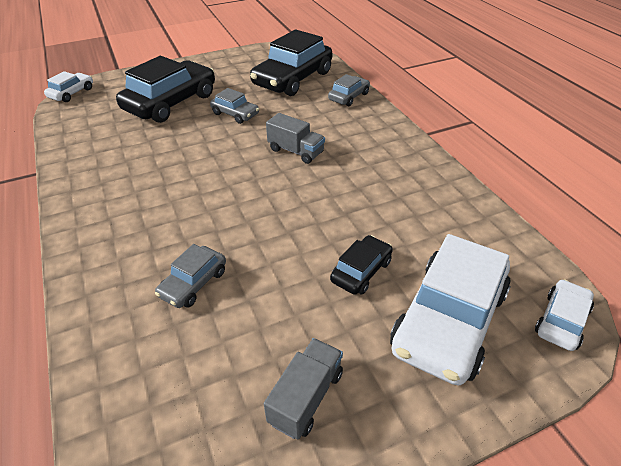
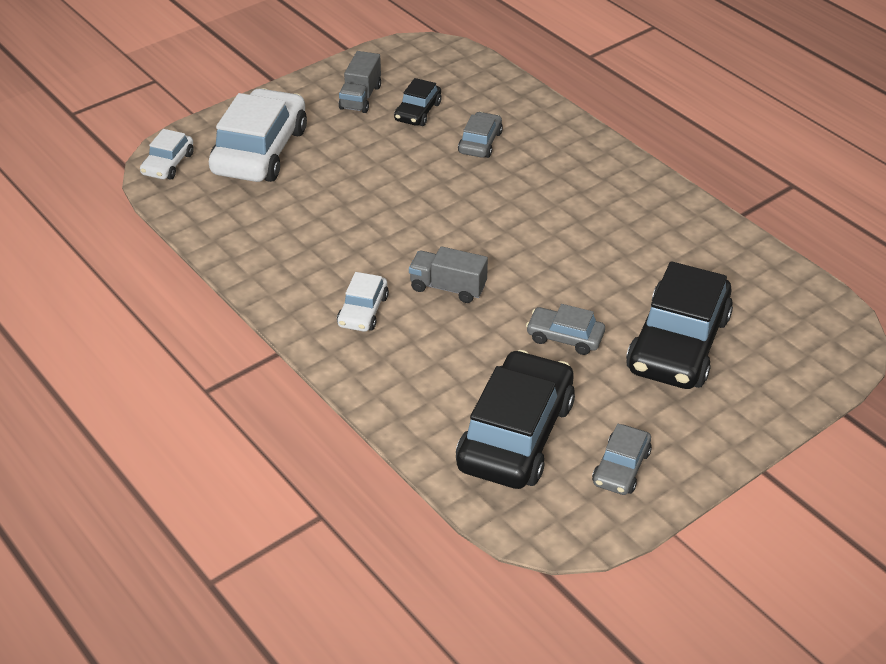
camera: 165 degrees right, 0 degrees up
white car [44,71,93,102] -> white car moved to [337,272,389,332]
grey car [328,74,370,106] -> grey car moved to [592,424,652,495]
black car [330,235,393,295] -> black car moved to [394,78,441,126]

